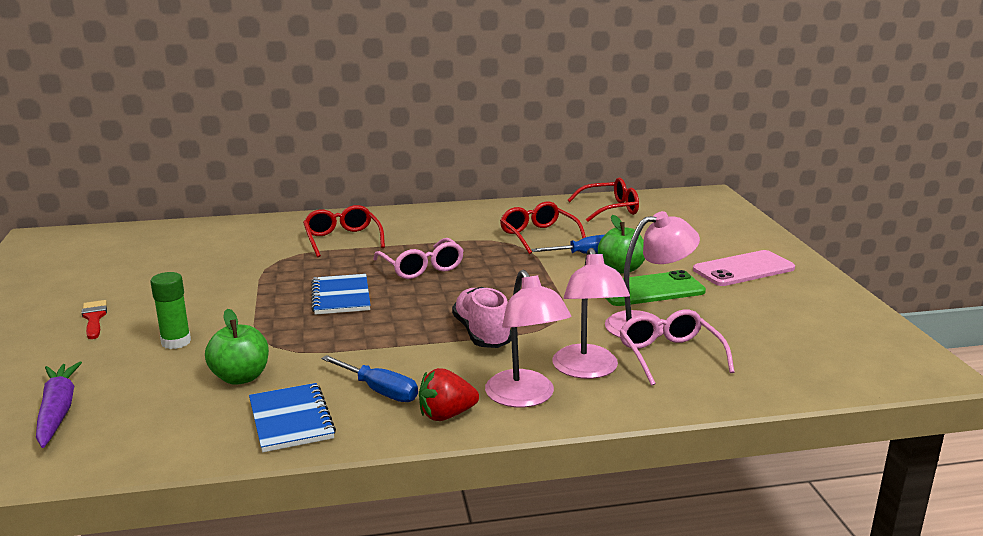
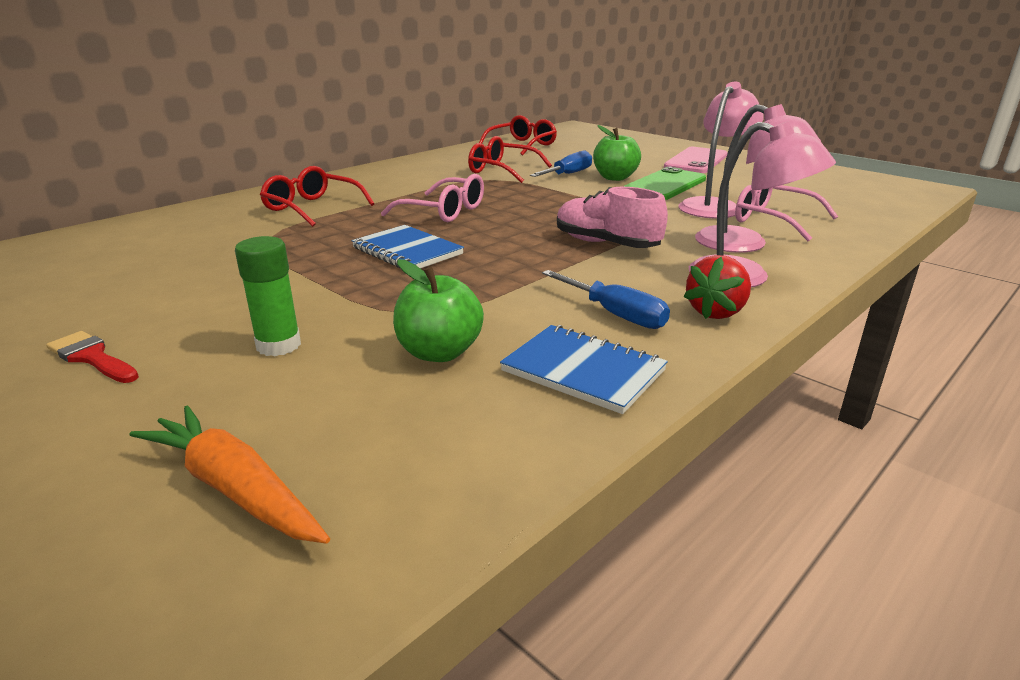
camera: 35 degrees left, 5 degrees up
purple carrot [36,361,82,448] -> orange carrot [130,405,330,544]
blue screwdriver [321,355,418,402] -> blue screwdriver turned 45 degrees clockwise [542,270,670,329]

